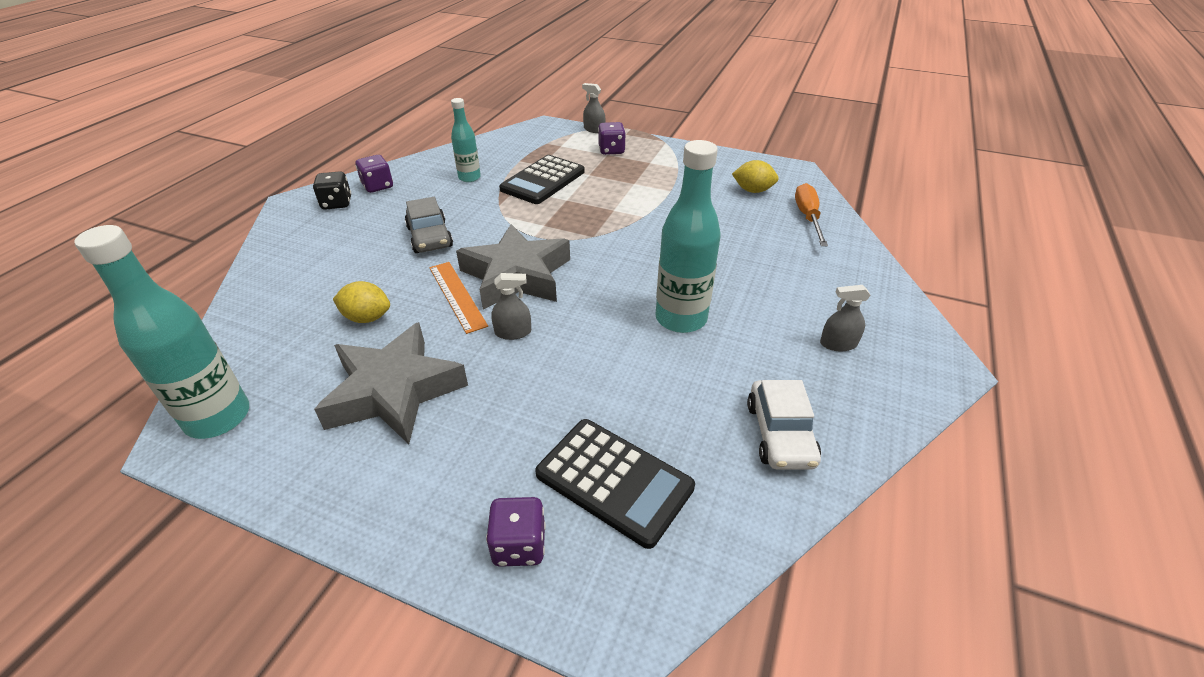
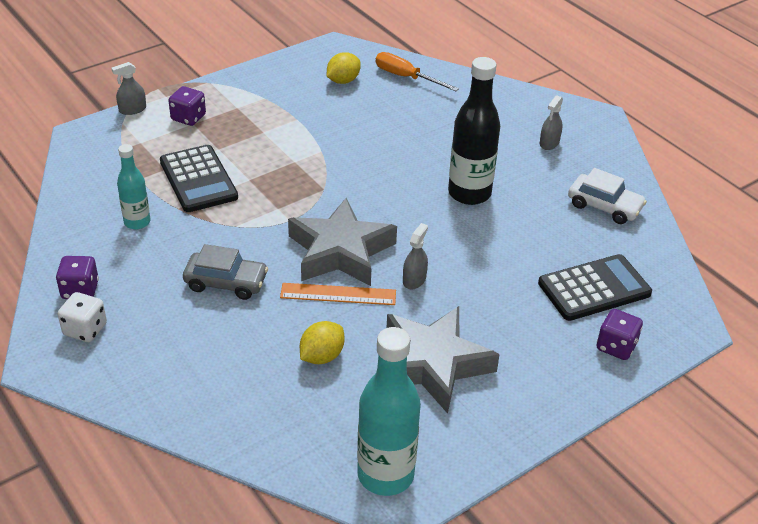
camera: 60 degrees left, 0 degrees up
black dice [313,171,351,210] -> white dice [58,292,107,342]
turquoise bottle [655,140,721,333] -> black bottle [448,57,500,205]

